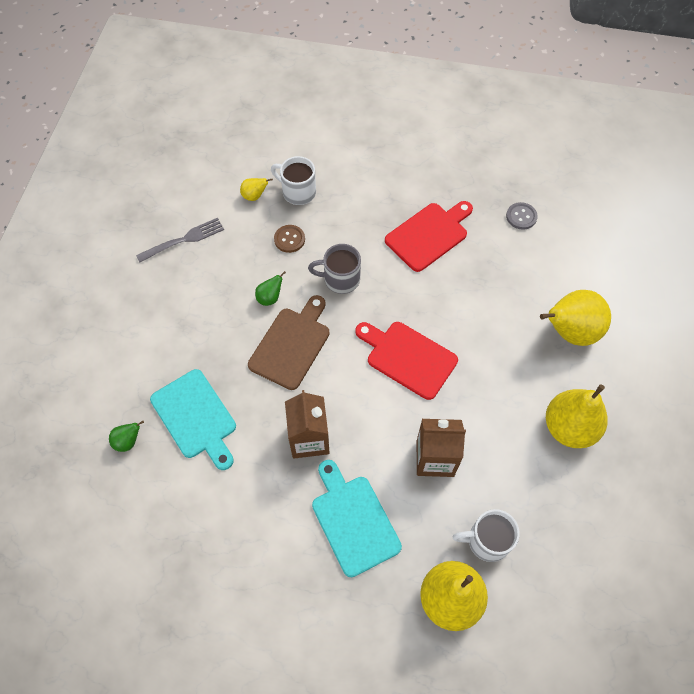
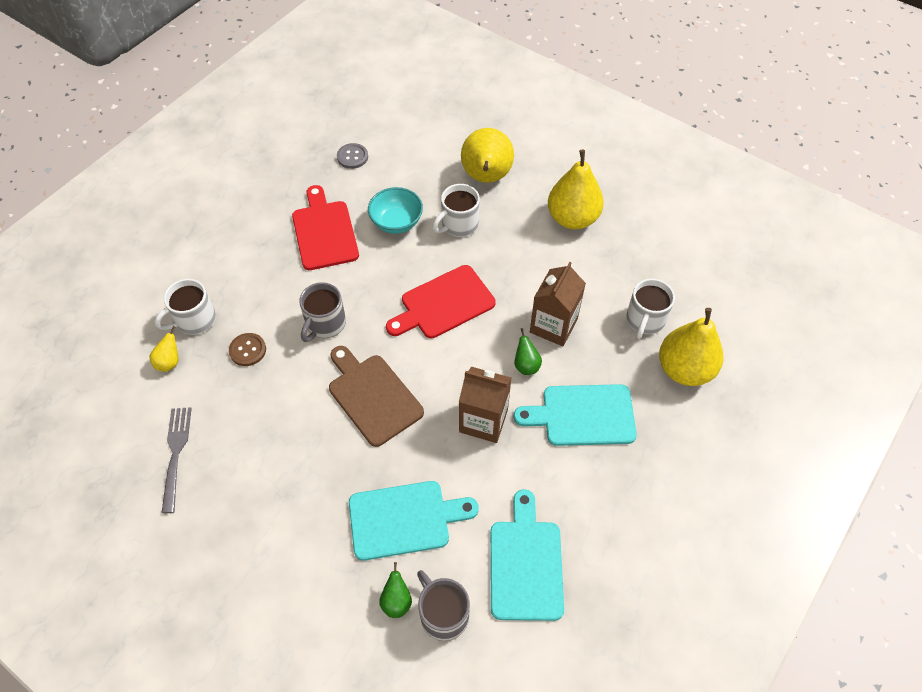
camera: 65 degrees left, 5 degrees down
green pear [255,271,286,306] -> green pear moved to [514,328,542,375]
none -> turquoise bowl [368,187,423,234]
none -> grey mug [417,570,470,641]
none -> white mug [432,184,480,237]
none -> turquoise cutting board [490,489,564,621]

